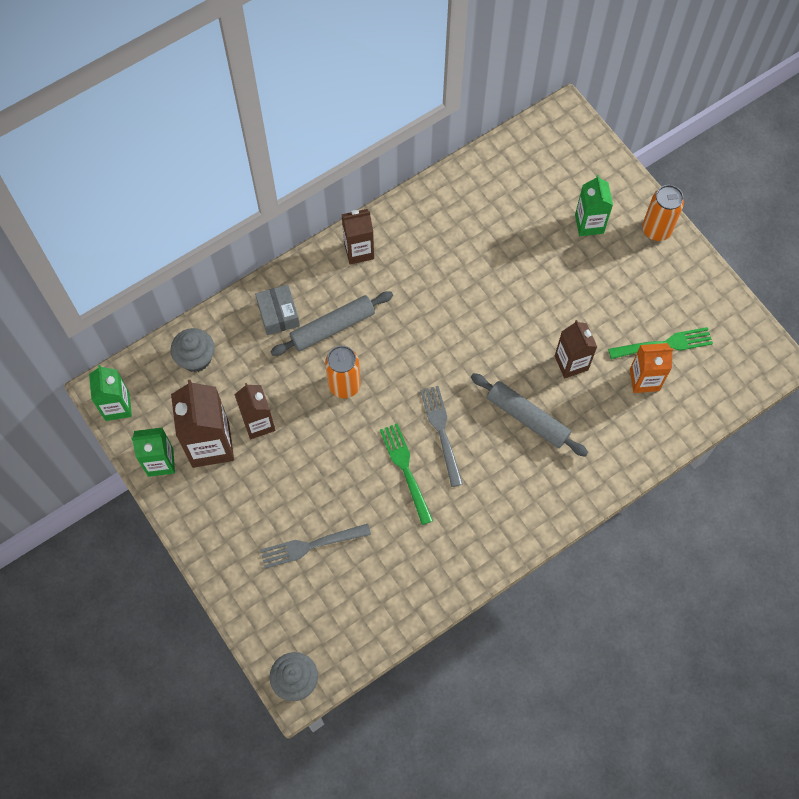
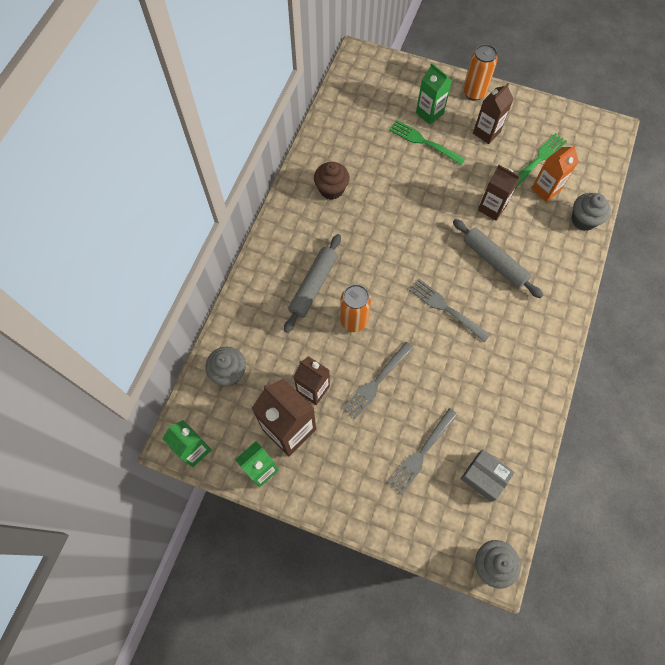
camera: 35 degrees left, 0 degrees up
grey box [255,285,300,335] -> grey box moved to [461,449,515,502]
brown carton [341,209,374,264] -> brown carton moved to [473,83,513,144]
green fork [380,423,433,525] -> green fork moved to [389,120,465,165]
grey rolling pin [471,373,588,457] -> grey rolling pin turned 45 degrees clockwise [453,219,543,298]
none -> brown cupcake [314,162,350,200]
none -> grey fork [342,342,414,419]
none -> grey cupcake [572,193,611,231]

